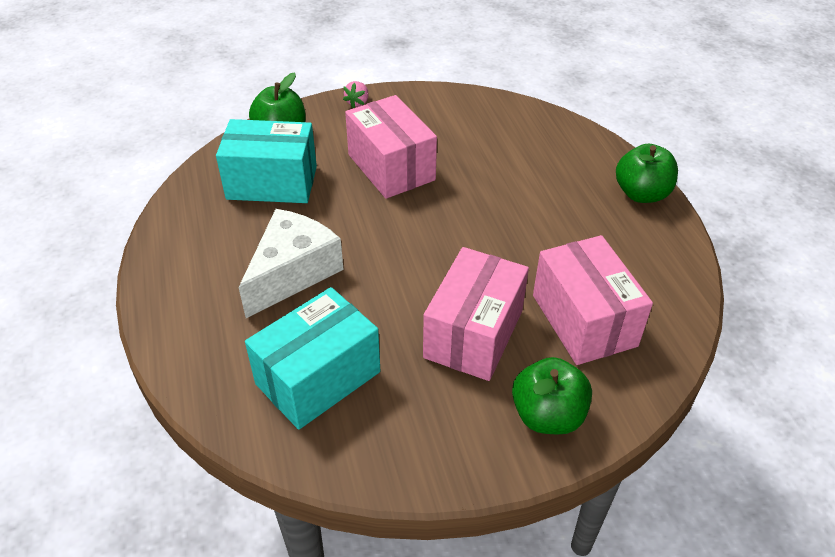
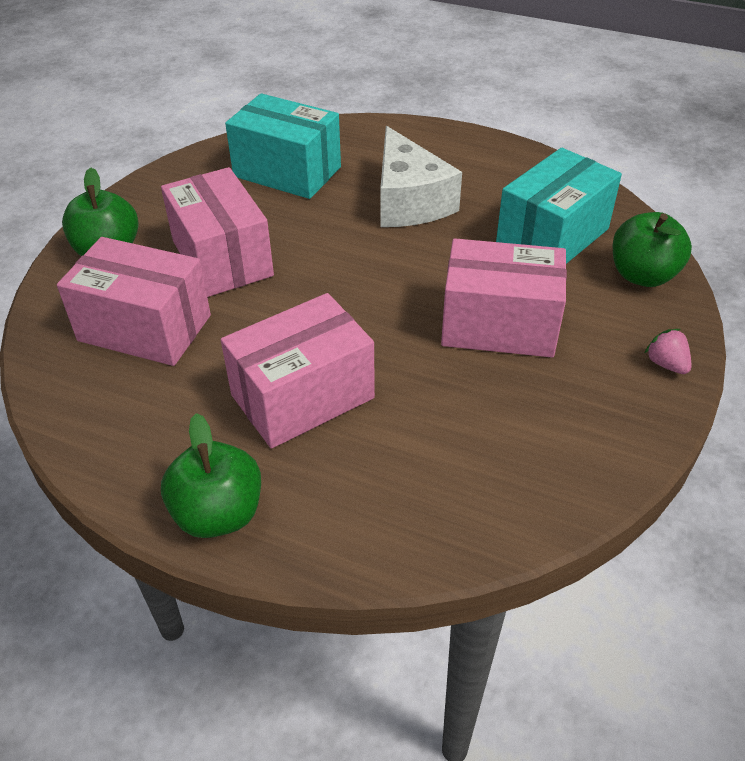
camera: 130 degrees right, 0 degrees up
turquoise box [245,287,380,430] -> turquoise box turned 60 degrees counterclockwise [225,93,341,199]
none -> pink box [221,293,375,449]

